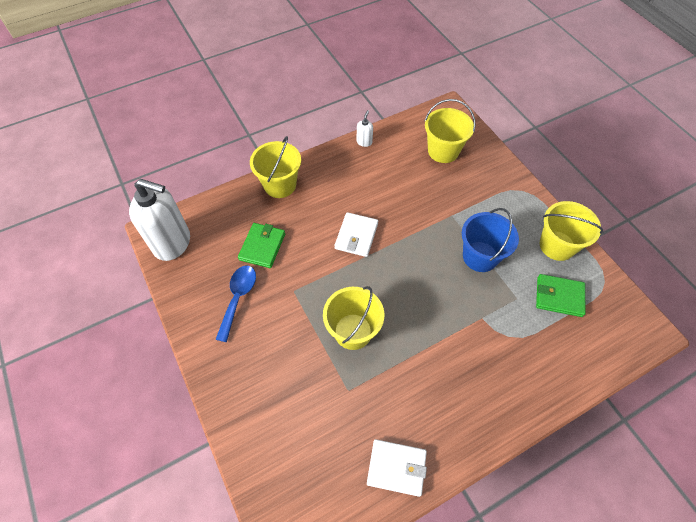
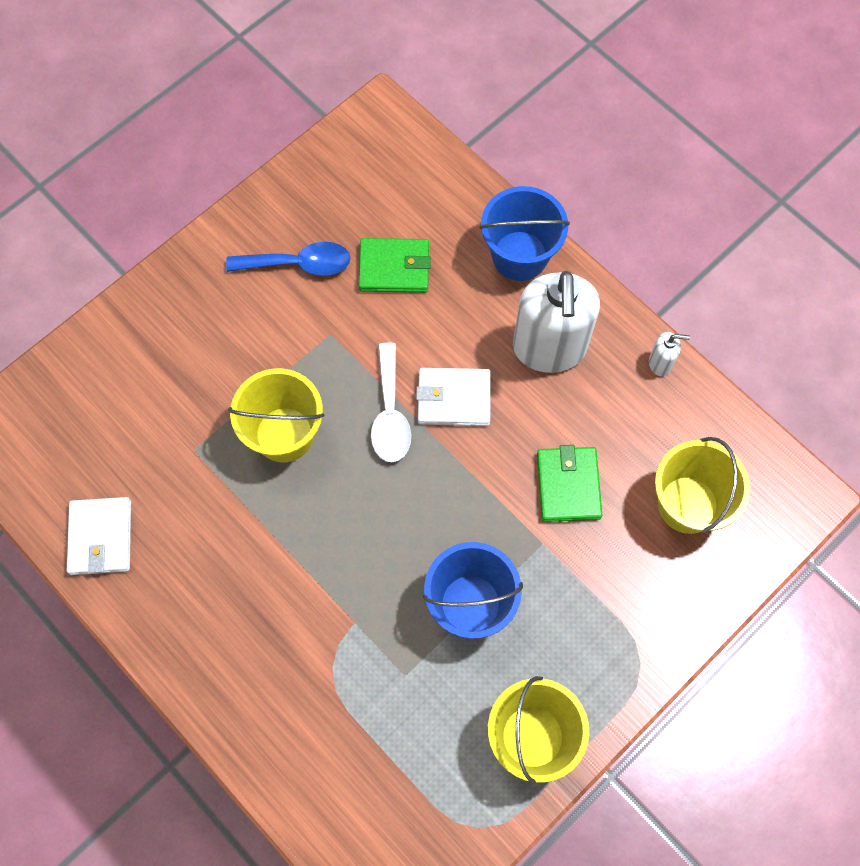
camera: 75 degrees right, 10 degrees up
white soap dispenser [129,179,190,261] -> white soap dispenser moved to [513,271,600,373]
yellow bucket [250,136,301,198] -> blue bucket [479,186,570,281]
green wallet [536,274,586,317] -> green wallet moved to [537,445,602,522]
none -> white spoon [371,342,411,462]

